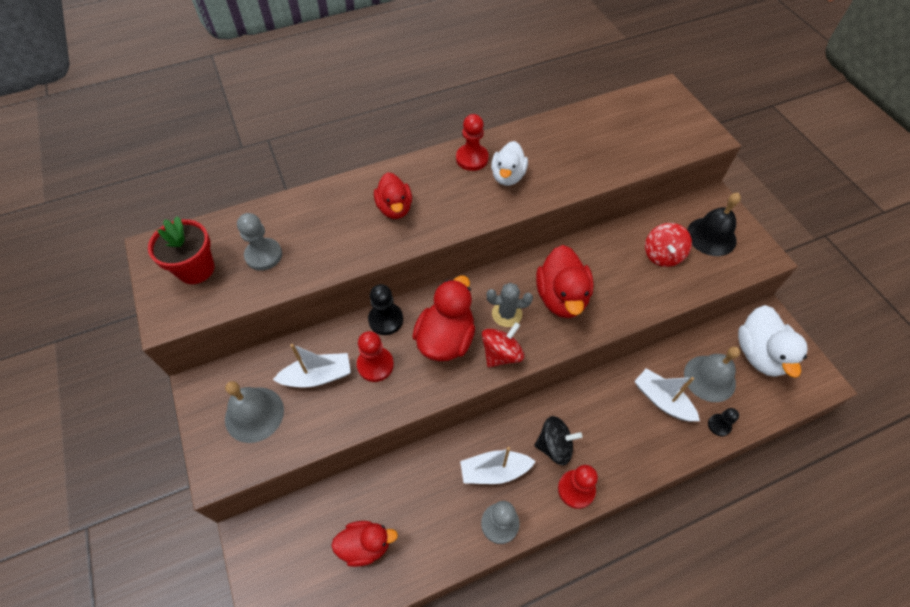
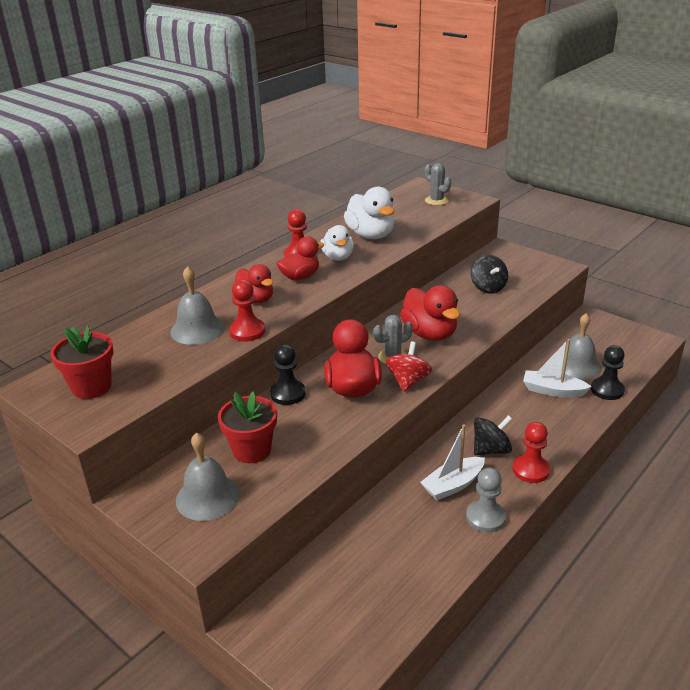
camera: 25 degrees left, 25 degrees down
grey pawn [237,213,282,271] -> none
white boat [273,344,351,387] -> red flower pot [218,391,277,463]
red duck [331,521,398,567] -> red duck moved to [277,236,324,280]
red pawn [357,331,394,382] -> red pawn moved to [229,279,265,342]
red spinning top [645,223,692,267] -> black spinning top [471,255,508,294]
black bell [687,193,741,256] -> none
black pawn [708,408,739,436] -> black pawn [591,345,625,400], size x1.55
white duck [738,305,808,378] -> white duck moved to [344,187,394,239]
none -> grey bell [170,266,225,345]
none -> grey cactus [424,163,451,205]

